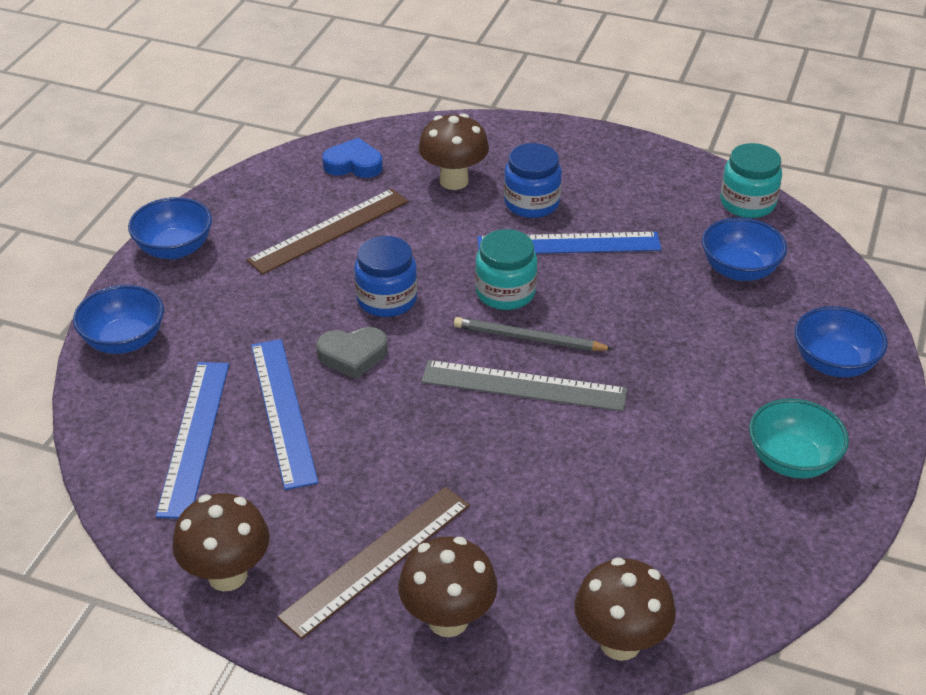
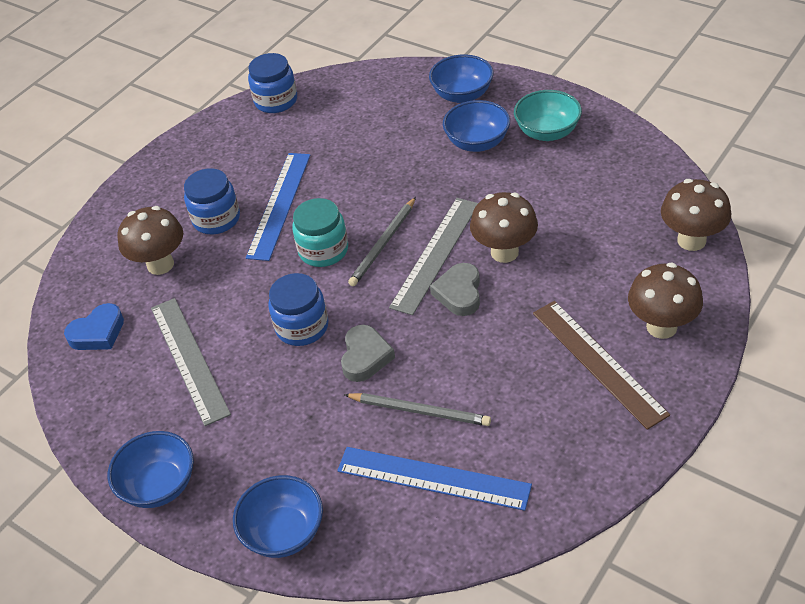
camera: 70 degrees left, 5 degrees up
brown mushroom [172,493,270,592] -> brown mushroom moved to [470,192,538,263]
brown ruler [246,189,408,275] -> grey ruler [151,298,231,426]
blue ruler [251,339,318,490] -> grey pencil [344,393,491,426]
blue heart [322,138,383,178] -> blue heart turned 150 degrees counterclockwise [64,303,124,350]
blue bowl [702,218,787,281] -> blue bowl moved to [443,100,510,152]
turquoise jar [720,143,782,218] -> blue jar [248,53,297,113]
none -> grey heart [430,263,480,316]

